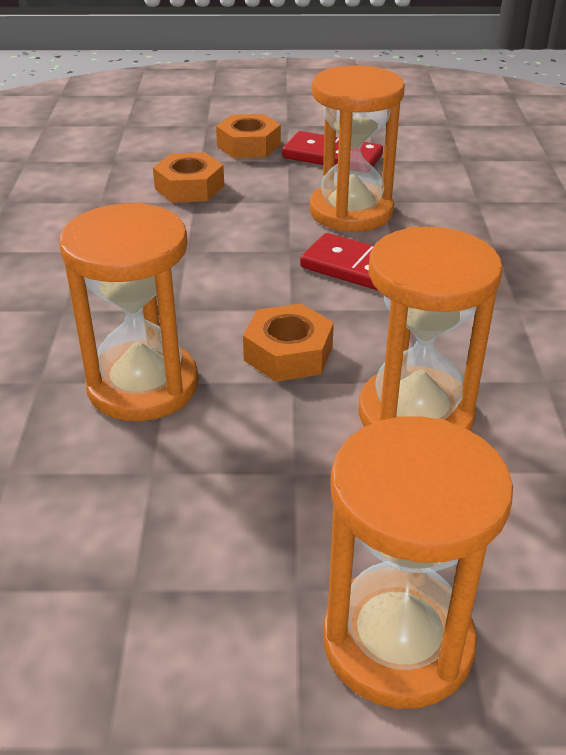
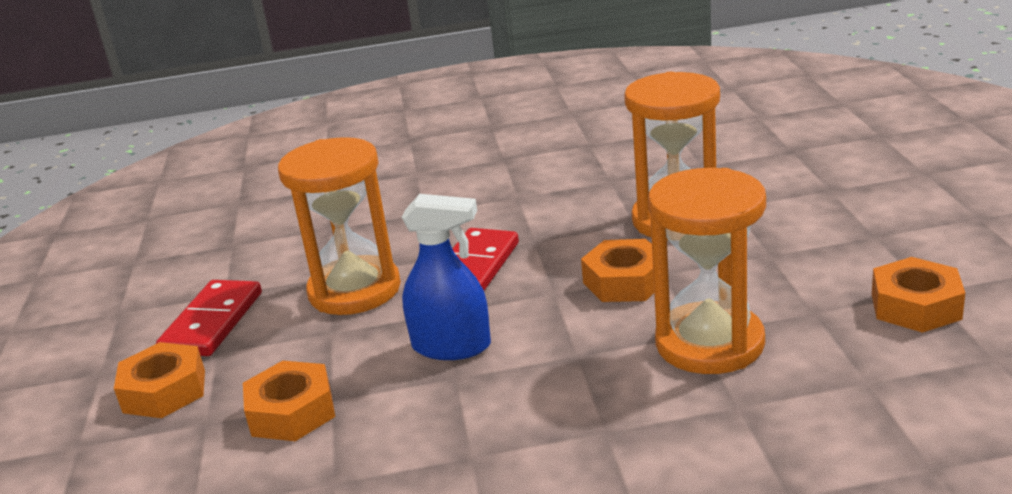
camera: 95 degrees left, 10 degrees down
orange hourglass [323,416,513,709] -> none
none -> blue spray bottle [402,194,491,360]
none -> orange nut [872,257,965,333]

